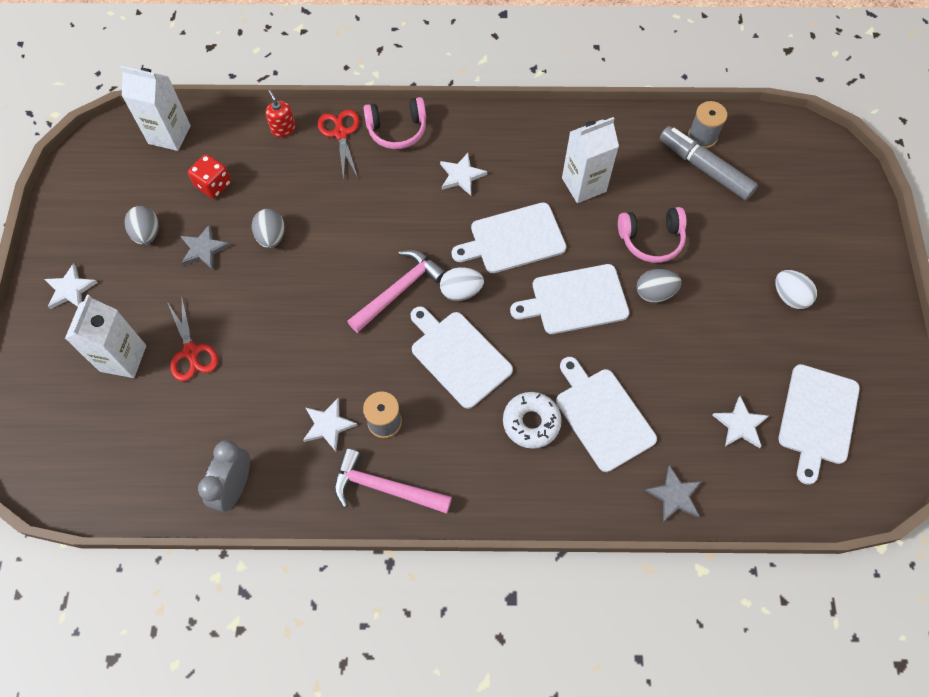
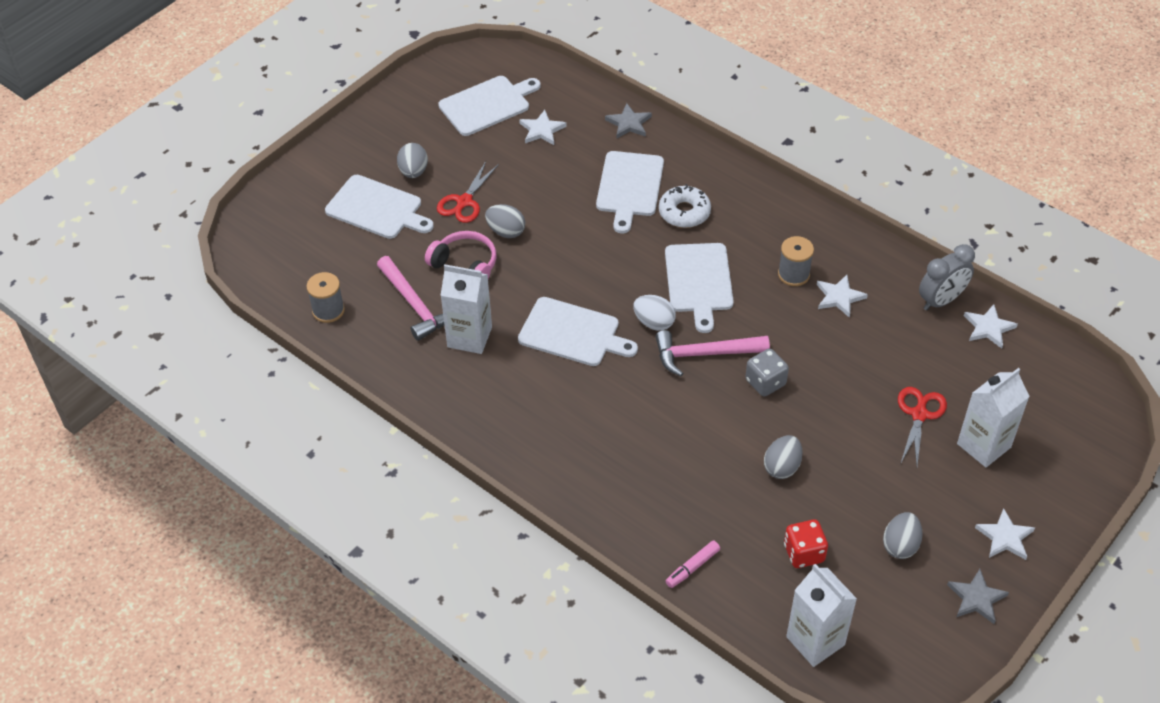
camera: 140 degrees left, 15 degrees down
grey star [181,224,231,270] -> grey star moved to [947,569,1009,624]
red soap dispenser [265,90,296,137] -> pink marker [666,540,720,588]
red scissors [317,109,359,181] -> red scissors moved to [437,161,499,223]
pink hammer [334,448,452,514] -> pink hammer moved to [377,256,444,341]
pink headphones [363,97,426,149] -> none
white star [440,153,487,196] -> white star moved to [964,304,1018,348]
white cutting board [510,264,629,334] -> white cutting board moved to [325,175,434,239]
grey marker [660,126,758,200] -> none
white egg [775,270,817,309] -> grey egg [397,143,428,178]
none -> grey dice [745,348,789,397]

